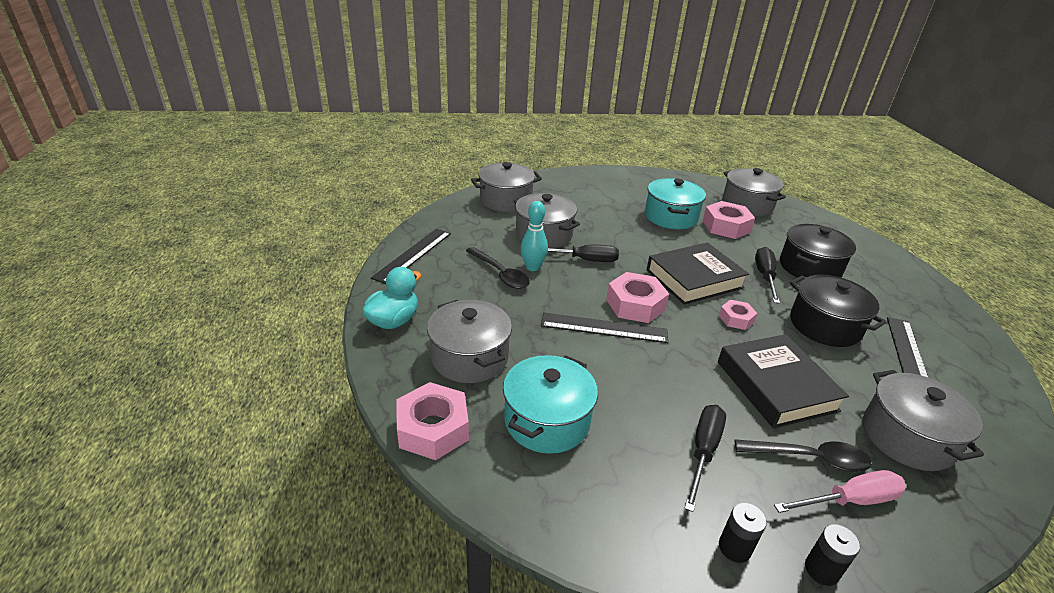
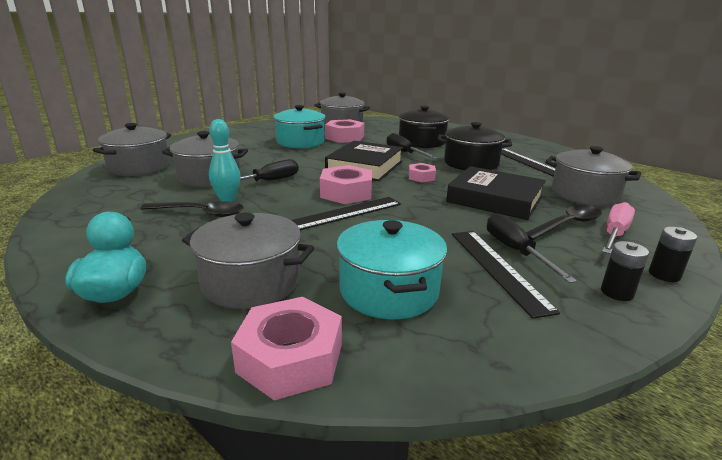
camera: 40 degrees left, 10 degrees down
black ruler [371,229,451,284] -> black ruler moved to [452,231,560,319]

